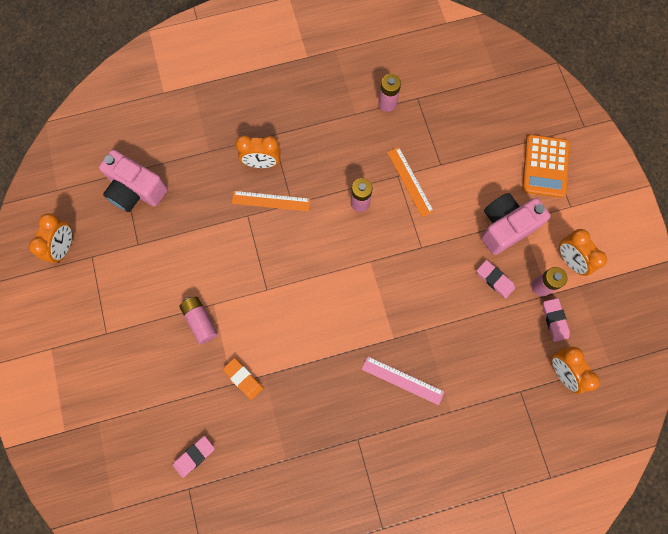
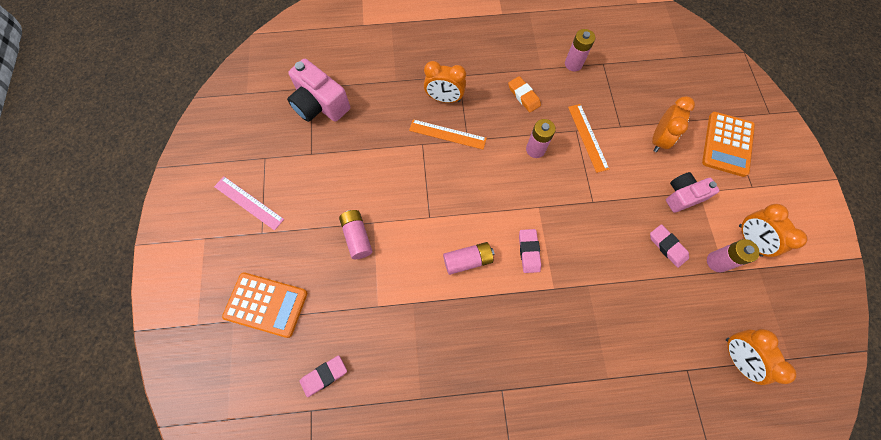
camera: 10 degrees right, 5 degrees down
orange clock [29,213,72,263] -> orange clock moved to [652,96,695,152]
orange eraser [223,358,263,400] -> orange eraser moved to [508,76,541,112]
pink ruler [362,356,444,405] -> pink ruler moved to [214,176,284,231]
pink camera [481,193,551,255] -> pink camera [666,172,720,213], size x0.66
pink eraser [543,298,570,342] -> pink eraser moved to [519,229,541,273]
none -> orange calculator [222,272,307,338]
none -> pink battery [443,242,494,275]

